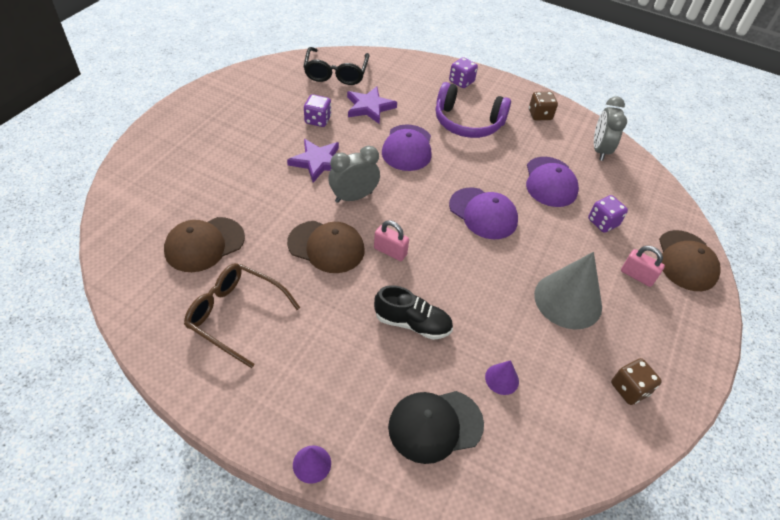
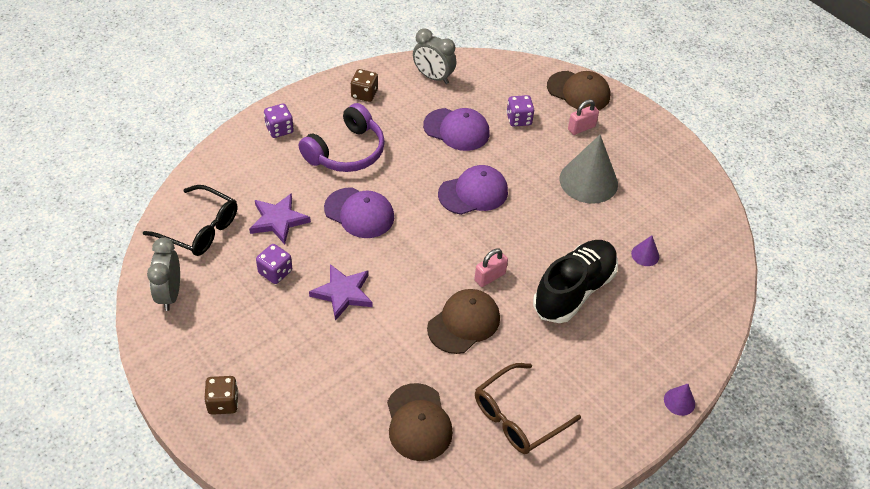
camera: 65 degrees left, 0 degrees up
grey clock [328,146,380,203] -> grey clock moved to [147,238,180,311]
black shoe [374,285,453,340] -> black shoe [533,240,618,323], size x1.61
black cap [388,391,484,464] -> none
brown dice [611,358,662,405] -> brown dice moved to [204,376,239,415]

